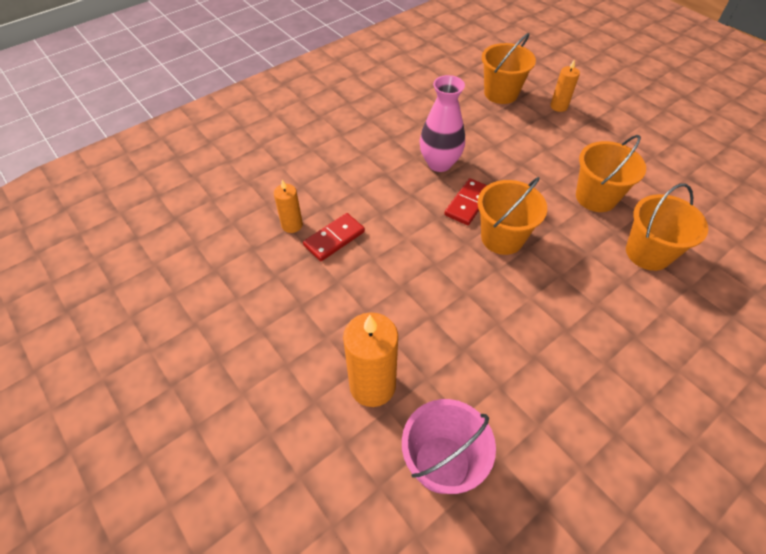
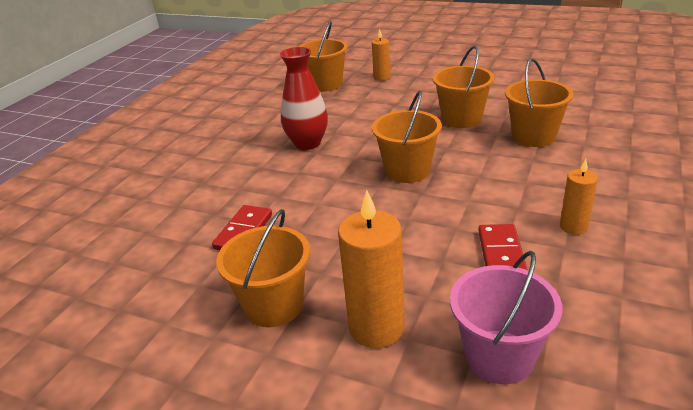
camera: 25 degrees left, 20 degrees down
orange candle [274,180,303,233] -> orange candle moved to [560,159,598,235]
pink vase [420,75,465,172] -> red vase [280,47,328,150]
red domino [444,178,487,225] -> red domino moved to [478,224,528,270]
none -> orange bucket [216,209,310,327]

